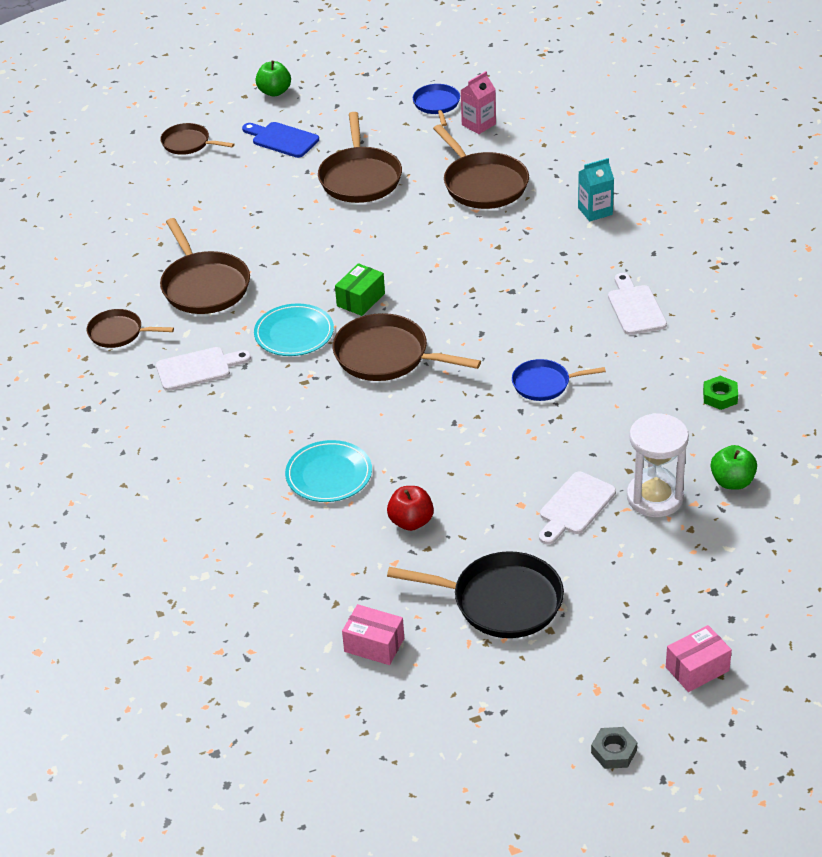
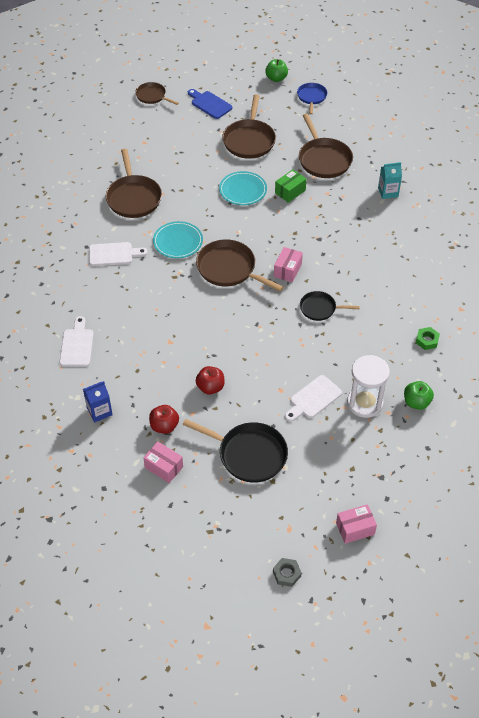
camera: 10 degrees right, 10 degrees up
brown pan [87,309,174,348] -> none
green apple [256,61,291,96] -> green apple moved to [265,59,288,82]
turquoise plate [285,440,372,502] -> turquoise plate moved to [219,171,267,205]
green box [335,263,385,316] -> green box moved to [275,170,307,203]
pink carton [461,71,496,134] -> none
blue pan [512,359,606,401] -> black pan [300,291,360,321]
white cutting board [608,273,667,335] -> white cutting board moved to [60,316,93,367]
none -> blue carton [83,381,113,423]
none -> red apple [149,405,179,434]
none -> pink box [274,247,303,283]

